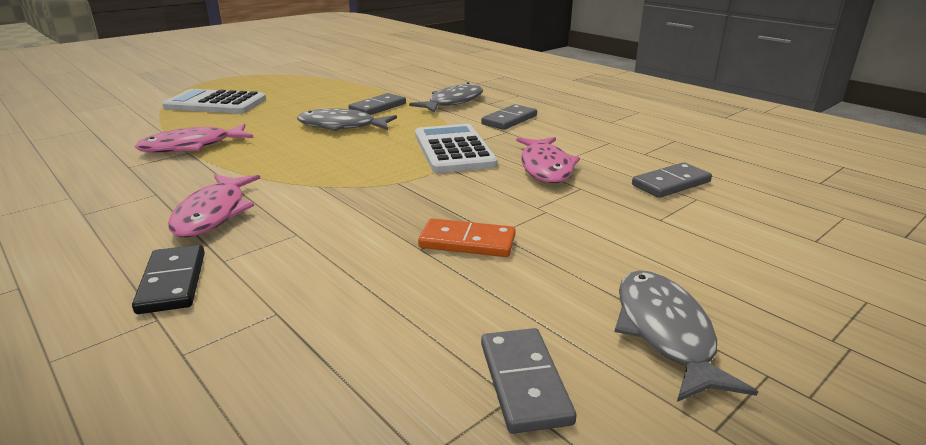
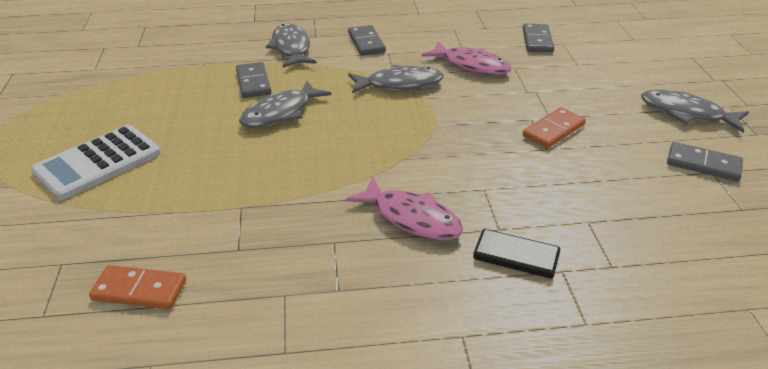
camera: 55 degrees left, 10 degrees up
pink fish [135,124,253,153] -> none
white calculator [415,124,498,173] -> grey fish [348,65,444,93]
none -> orange domino [89,265,186,309]

